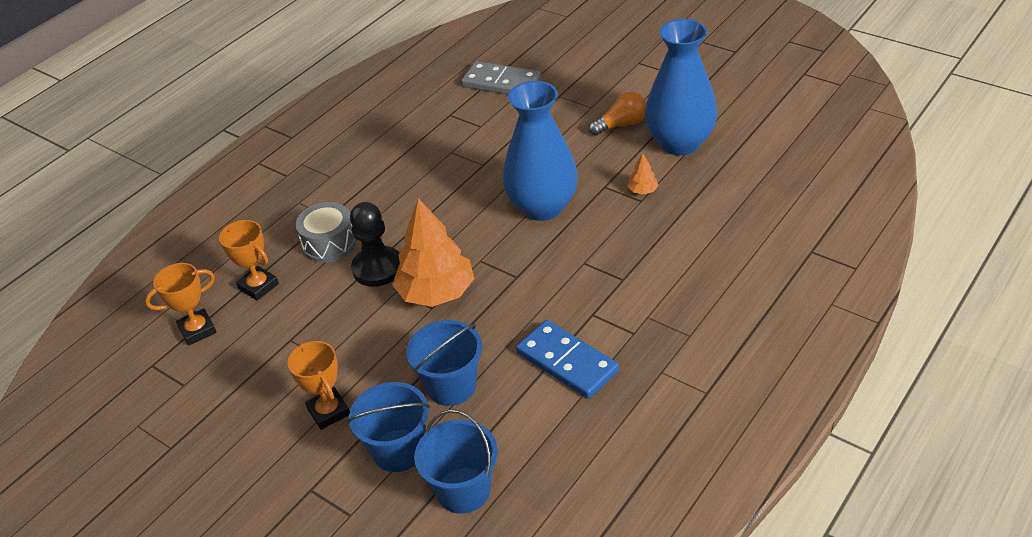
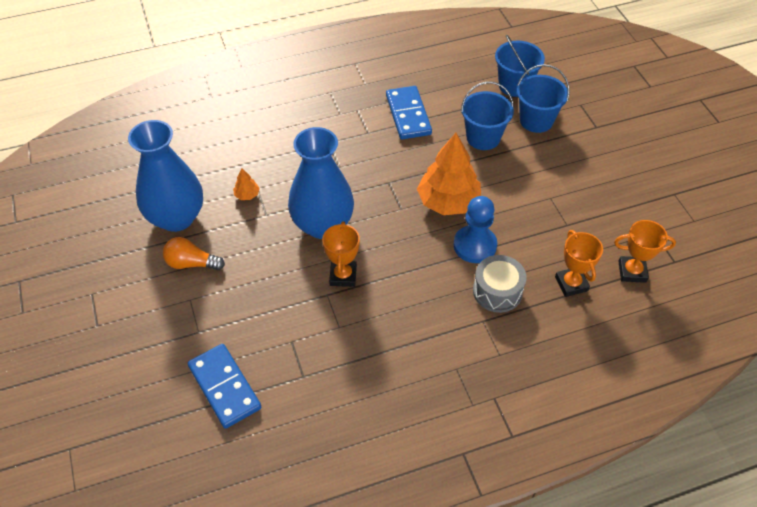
camera: 150 degrees left, 10 degrees up
orange trophy [287,341,350,430] -> orange trophy moved to [322,221,360,287]
black pawn [350,202,400,287] -> blue pawn [453,196,497,263]
grey domino [461,61,541,94] -> blue domino [188,344,261,429]

